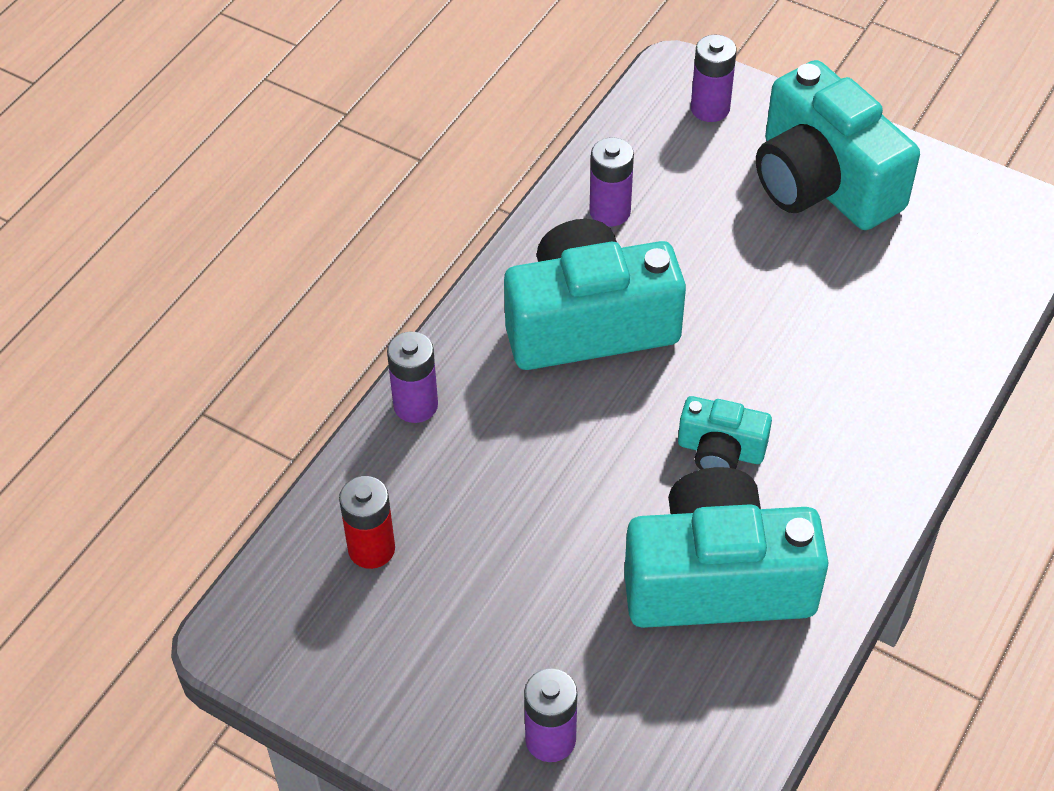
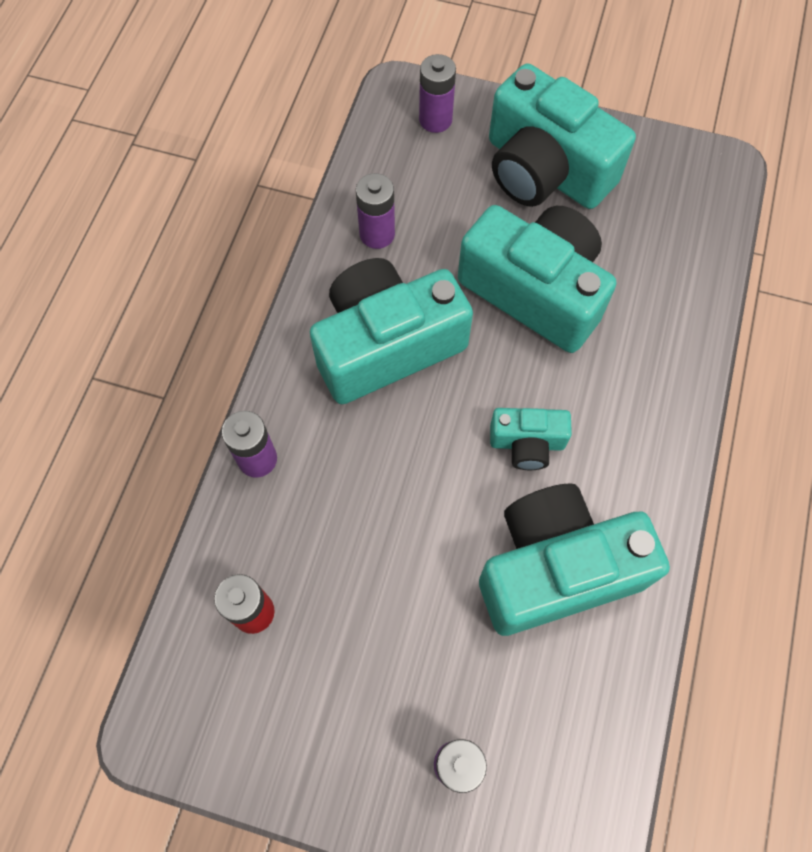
camera: 15 degrees left, 15 degrees up
none -> turquoise camera [458,205,616,353]

